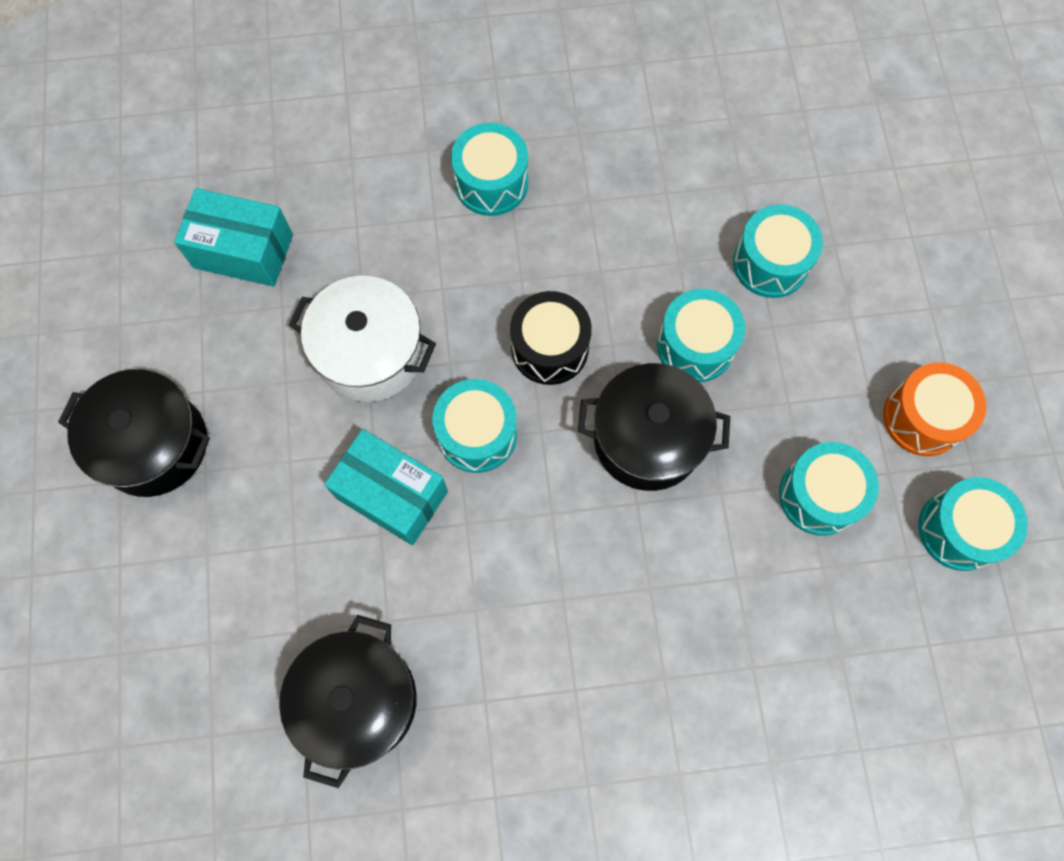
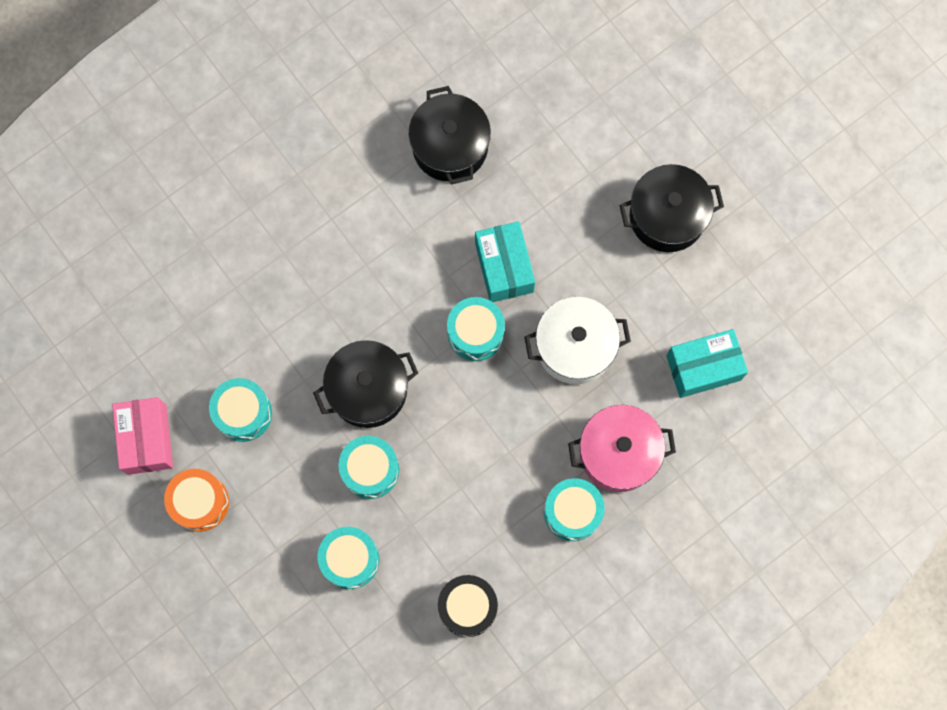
camera: 150 degrees right, 5 degrees up
turquoise box [324,429,448,545] -> turquoise box turned 75 degrees clockwise [475,221,535,302]
black drum [510,291,592,385] -> black drum moved to [438,575,498,637]
turquoise drum [918,477,1027,571] -> pink box [112,397,173,475]
none -> pink pot [568,405,676,492]

